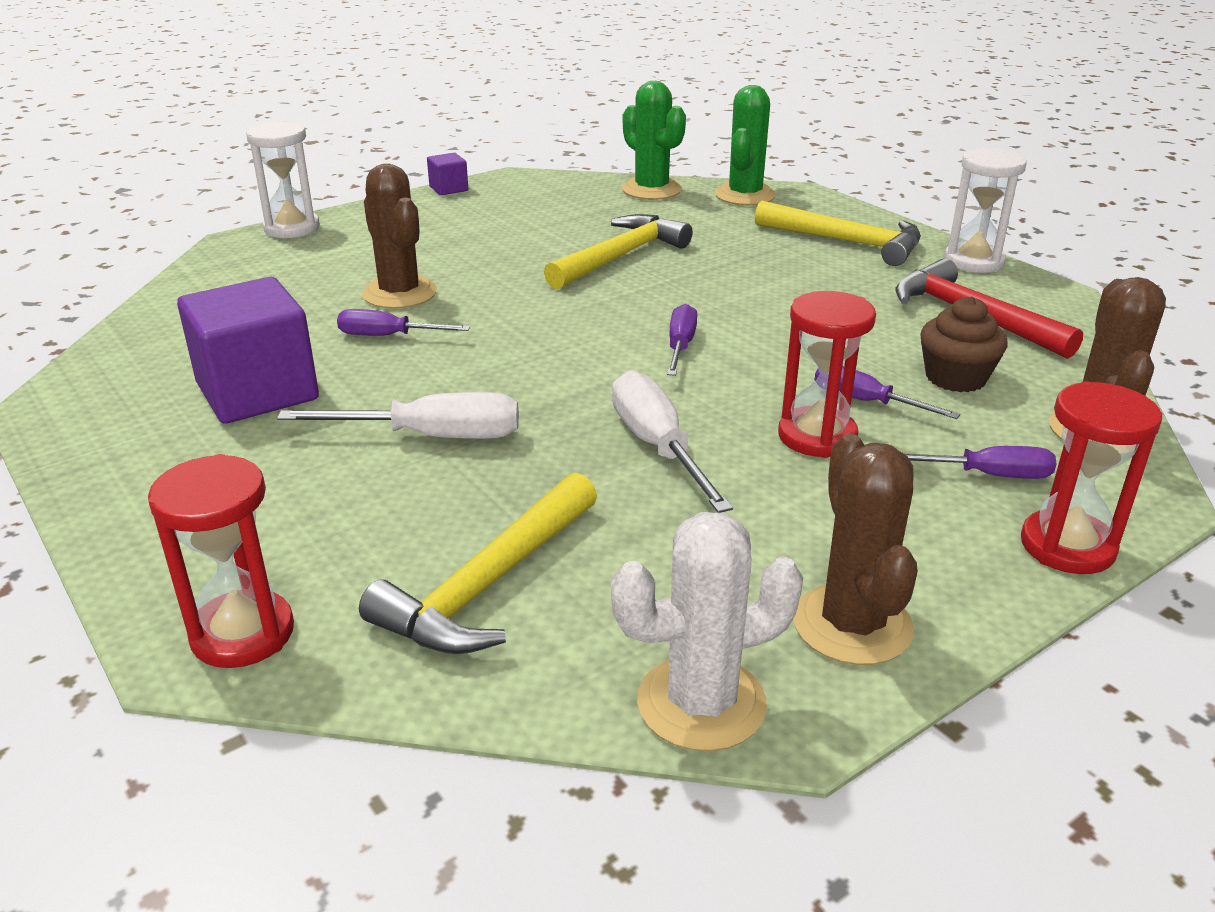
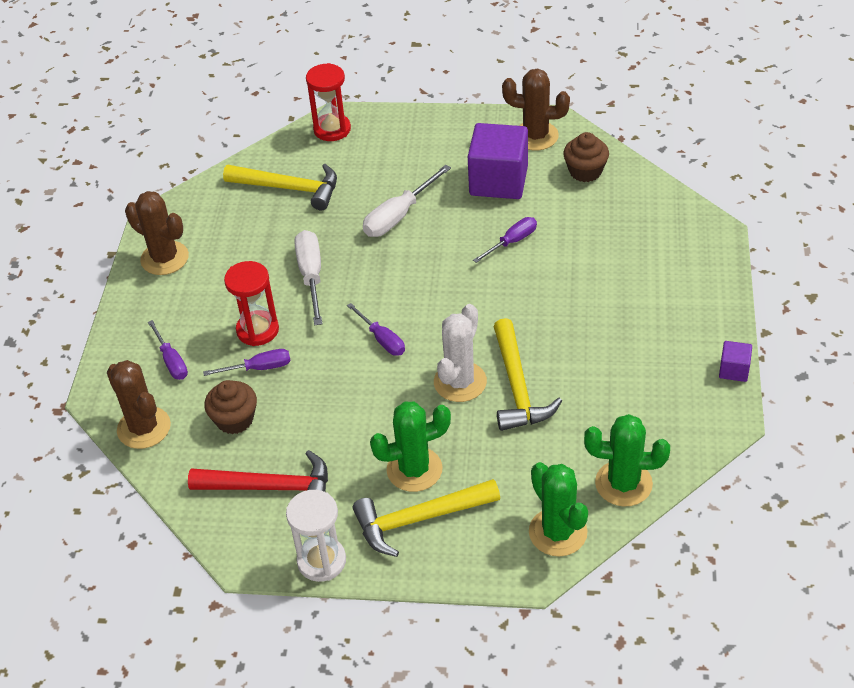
camera: 135 degrees right, 15 degrees up
white hourglass [246,121,320,238] -> none
yellow hammer [359,473,597,654] -> yellow hammer turned 120 degrees clockwise [223,164,337,210]
brown cactus [362,164,437,309] -> brown cactus moved to [502,68,570,151]
white cactus [611,512,803,751] -> white cactus moved to [434,304,487,402]
white screwdriver [612,370,733,513] -> white screwdriver turned 120 degrees counterclockwise [295,230,322,325]
purple screwdriver [905,446,1056,479] -> purple screwdriver turned 75 degrees counterclockwise [148,320,188,380]
red hourglass [1021,381,1163,574] -> none
none -> green cactus [370,401,451,492]
none -> brown cupcake [563,132,609,182]

